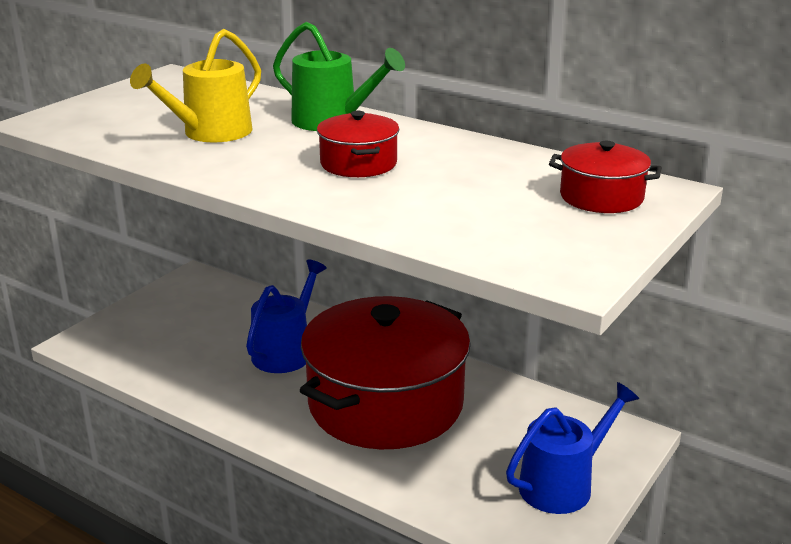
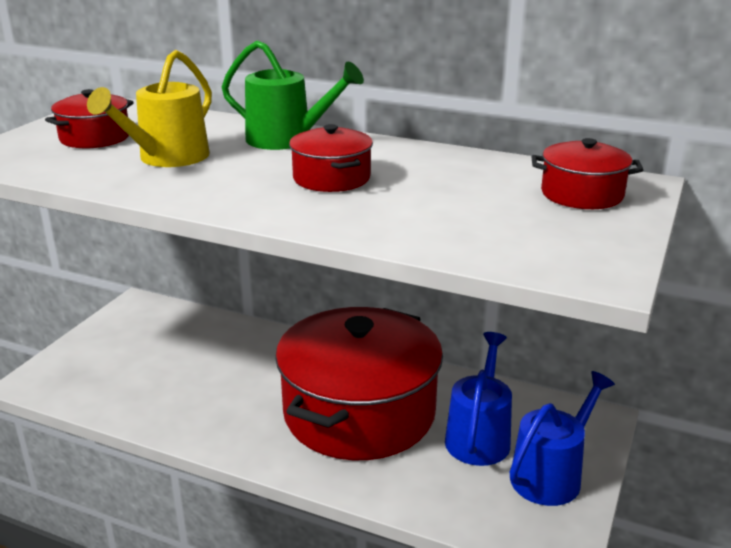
camera: 10 degrees left, 0 degrees up
blue watering can [246,260,327,373] -> blue watering can moved to [445,332,512,466]
none -> red pot [45,89,134,148]

